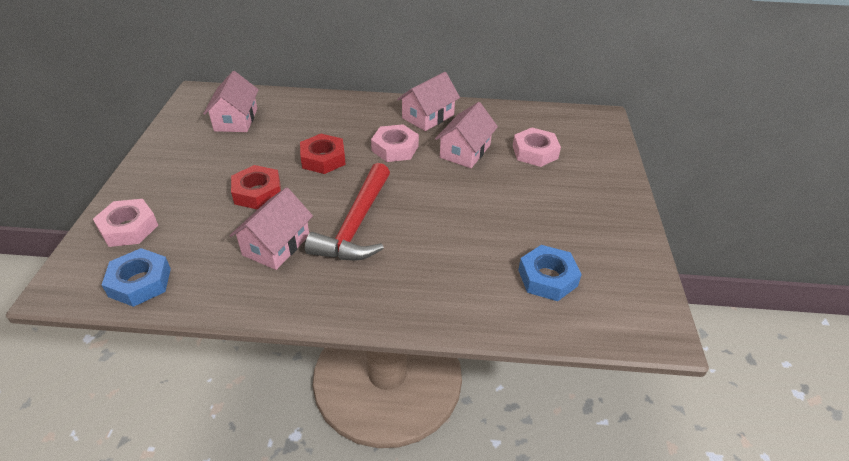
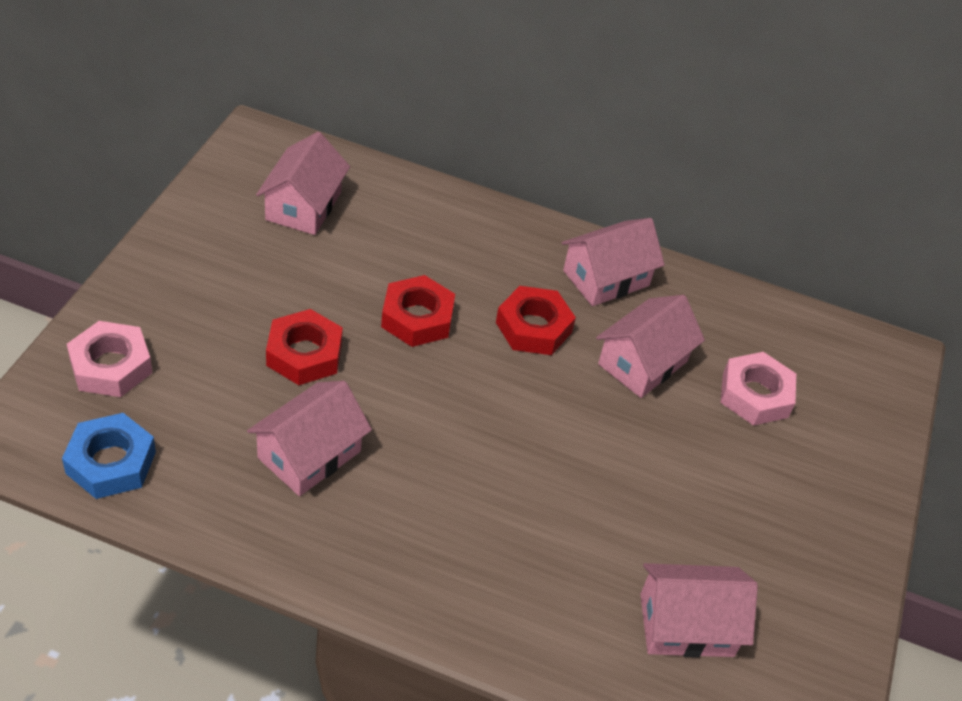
camera: 10 degrees right, 5 degrees up
red hammer [305,163,390,260] -> none
pink nut [371,124,419,162] -> red nut [496,286,576,355]
blue nut [518,245,582,301] -> pink house [640,563,758,658]

